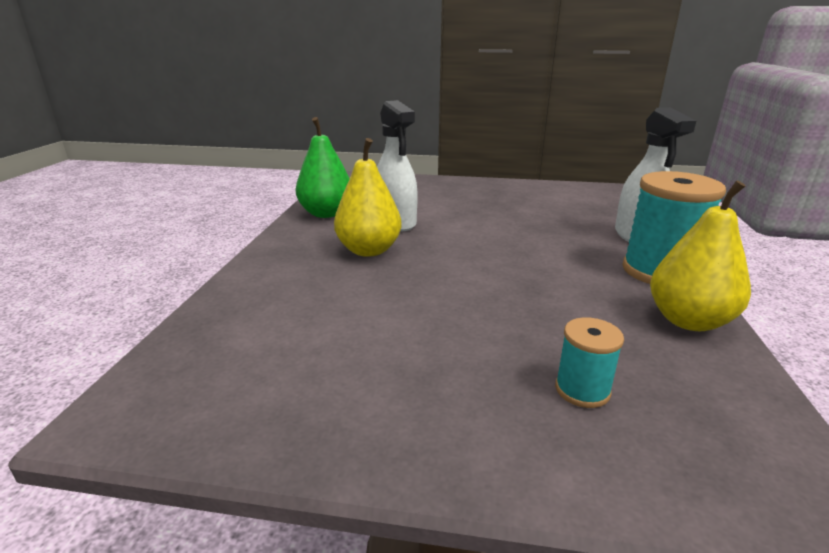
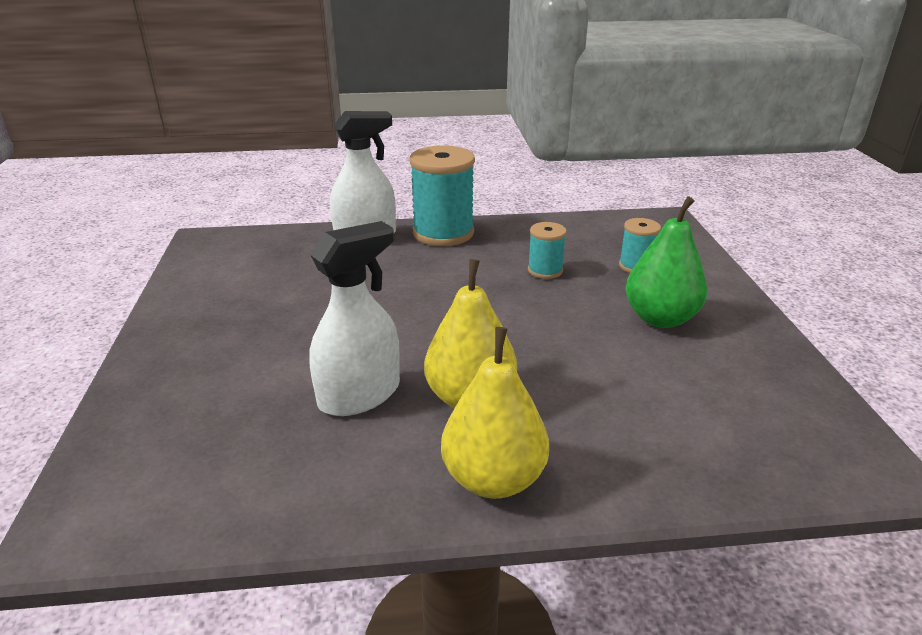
camera: 105 degrees left, 5 degrees up
green pear [296,117,350,218] -> green pear moved to [625,196,707,328]
yellow pear [650,180,751,331] -> yellow pear moved to [441,327,549,499]
none -> turquoise spool [528,222,567,279]

